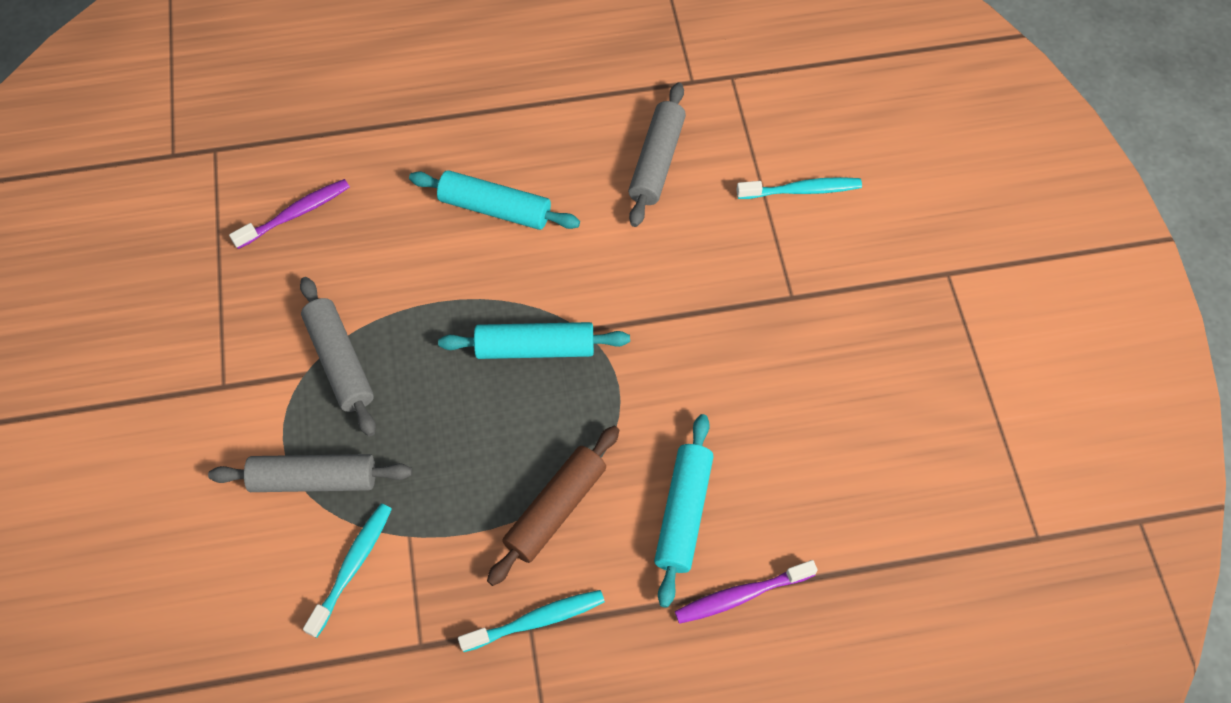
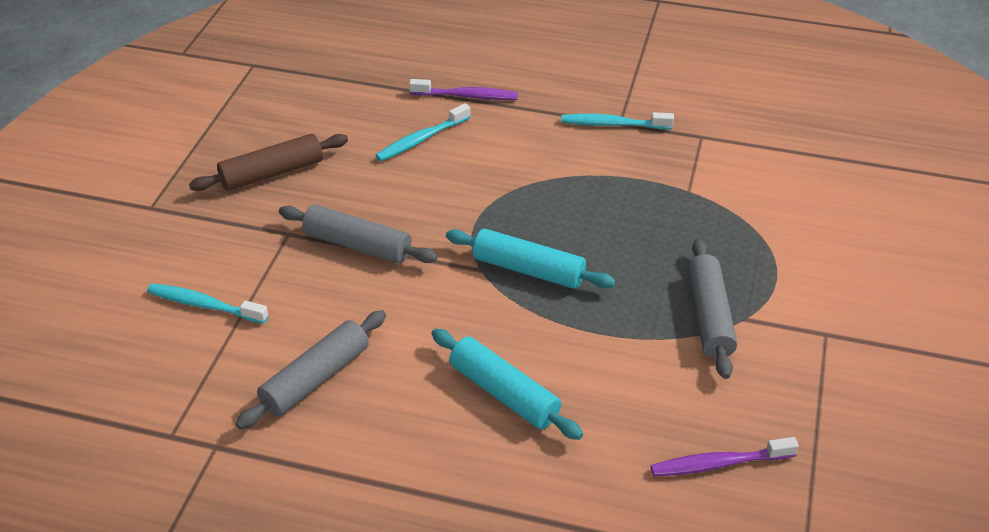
camera: 155 degrees left, 20 degrees down
grey rolling pin [208,454,412,492] -> grey rolling pin moved to [279,205,438,264]
turquoise toothbrush [303,503,392,638] -> turquoise toothbrush moved to [375,103,471,161]
brown rolling pin [487,426,619,586] -> brown rolling pin moved to [189,134,348,191]
turquoise rolling pin [654,414,714,608] -> none

